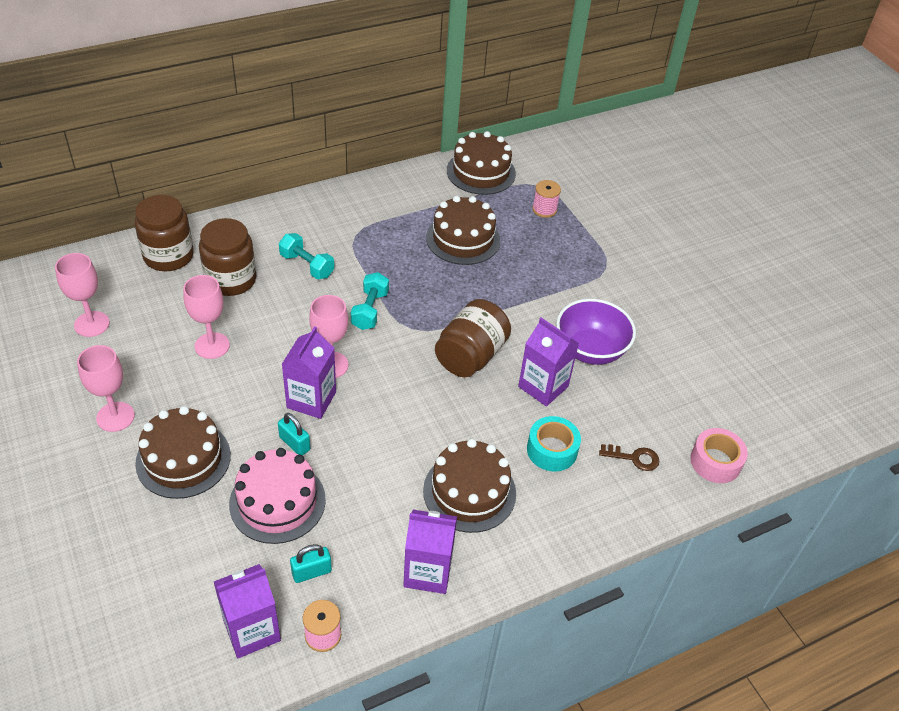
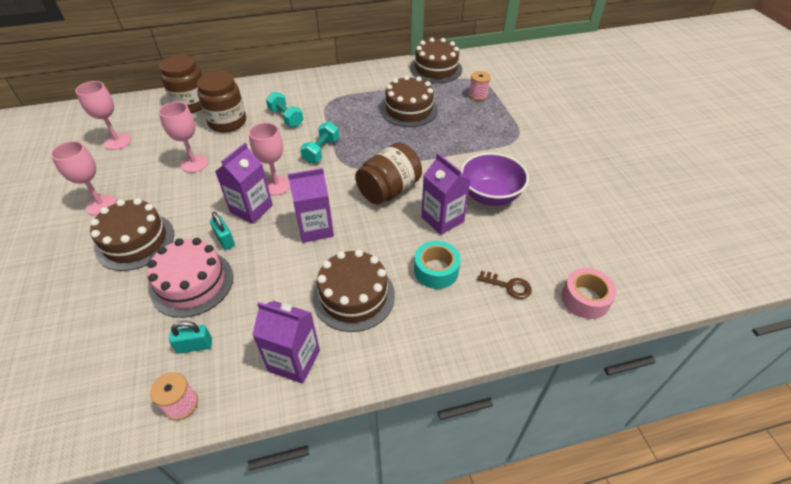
camera: 15 degrees right, 0 degrees up
purple carton [214,564,281,658] -> purple carton moved to [288,168,334,243]

